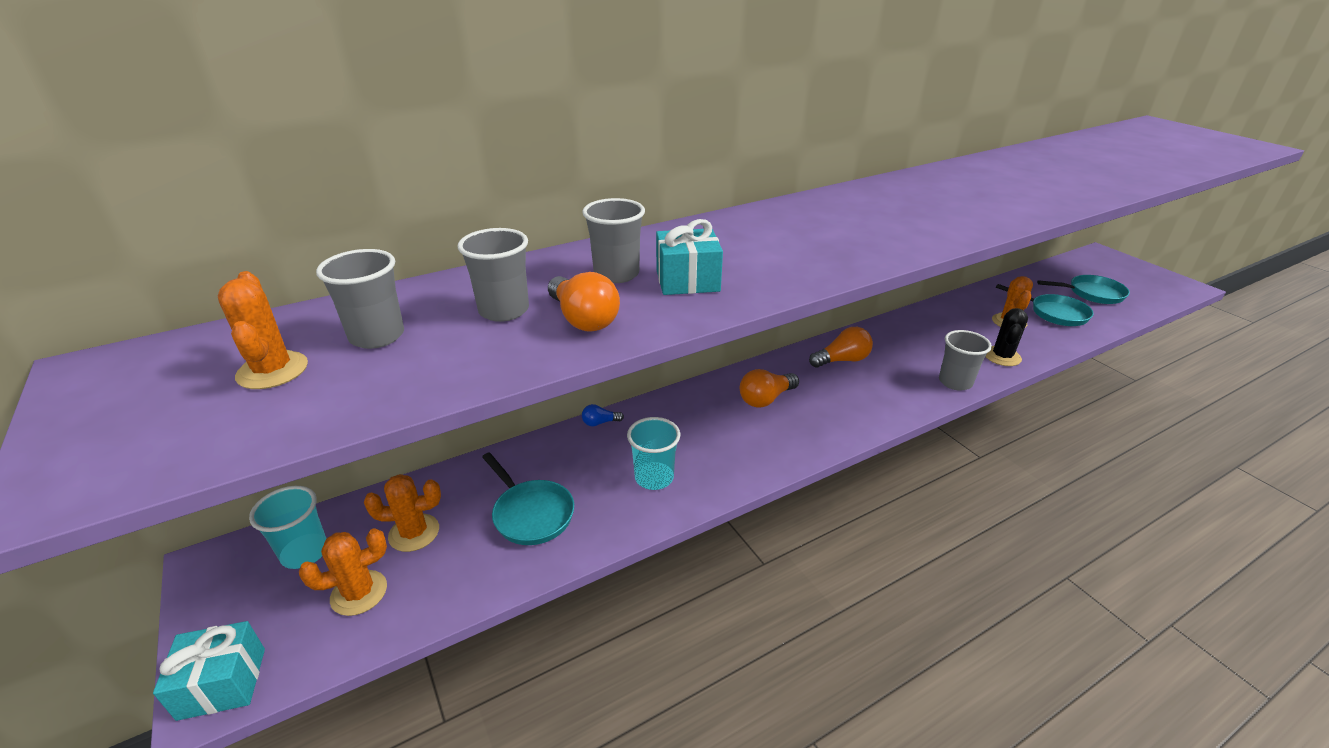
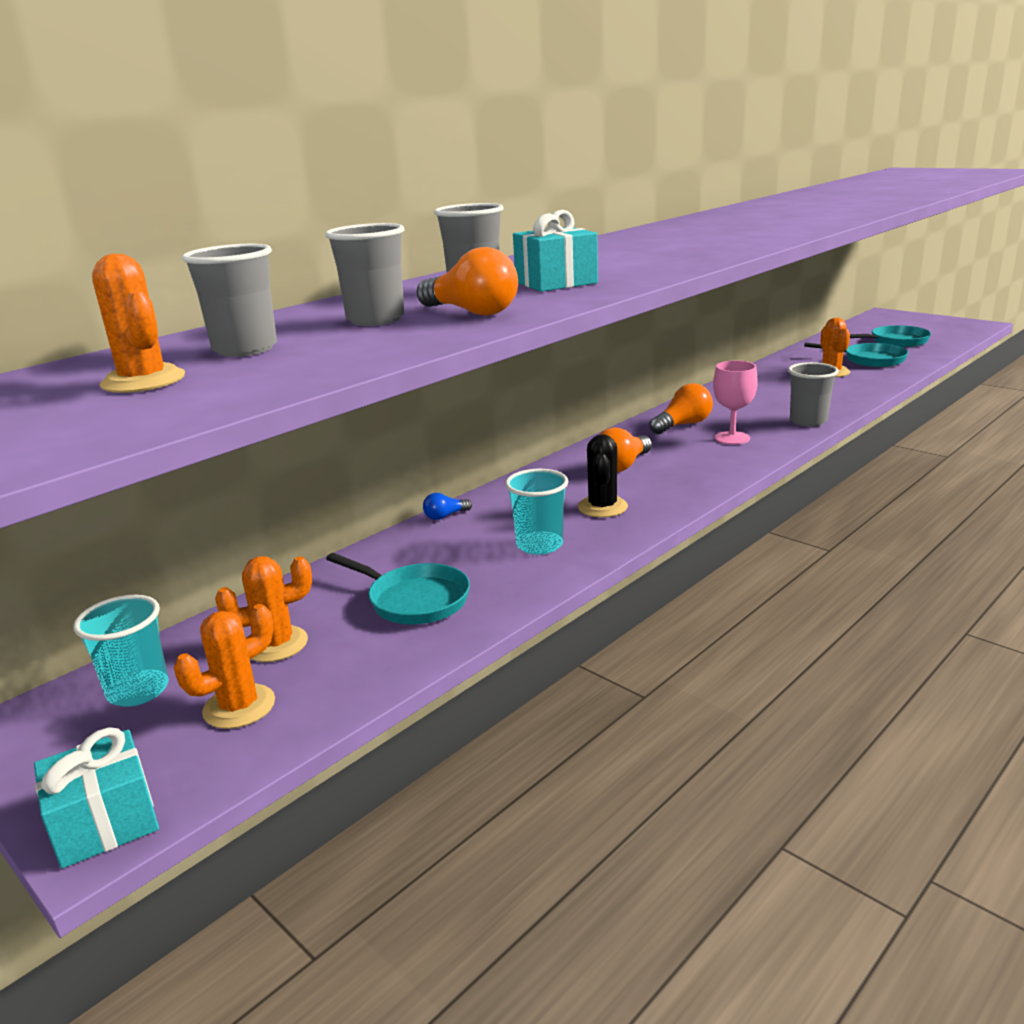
camera: 15 degrees left, 10 degrees down
black cactus [985,308,1028,366] -> black cactus moved to [578,434,628,518]
none -> pink goblet [713,361,758,445]

